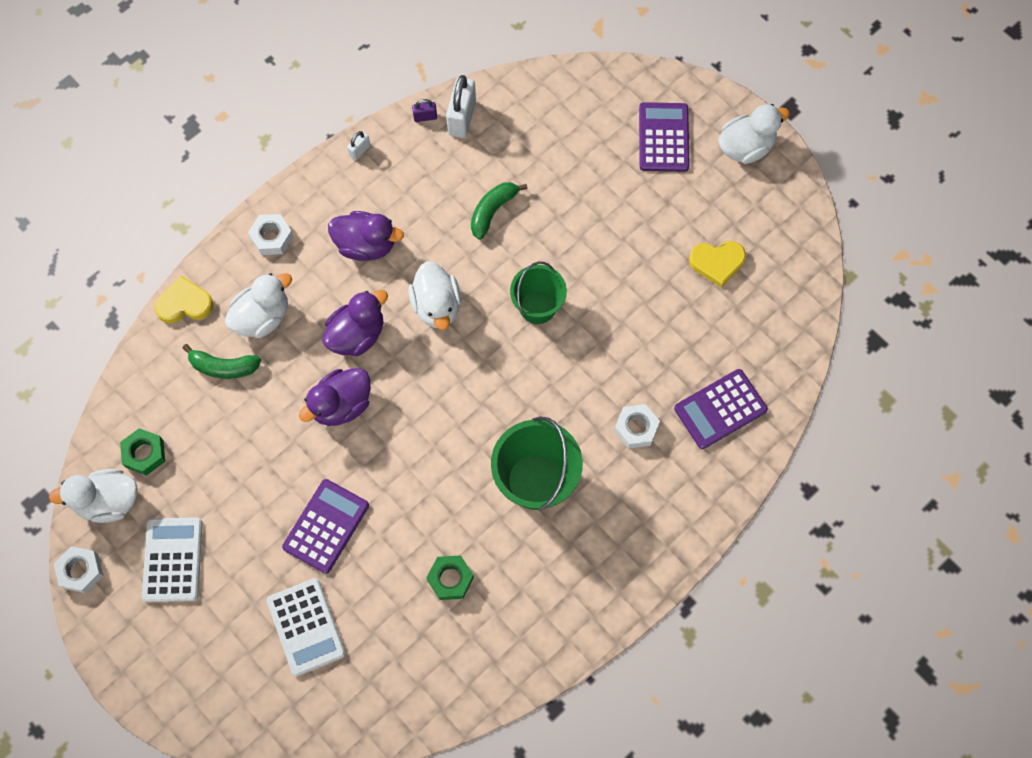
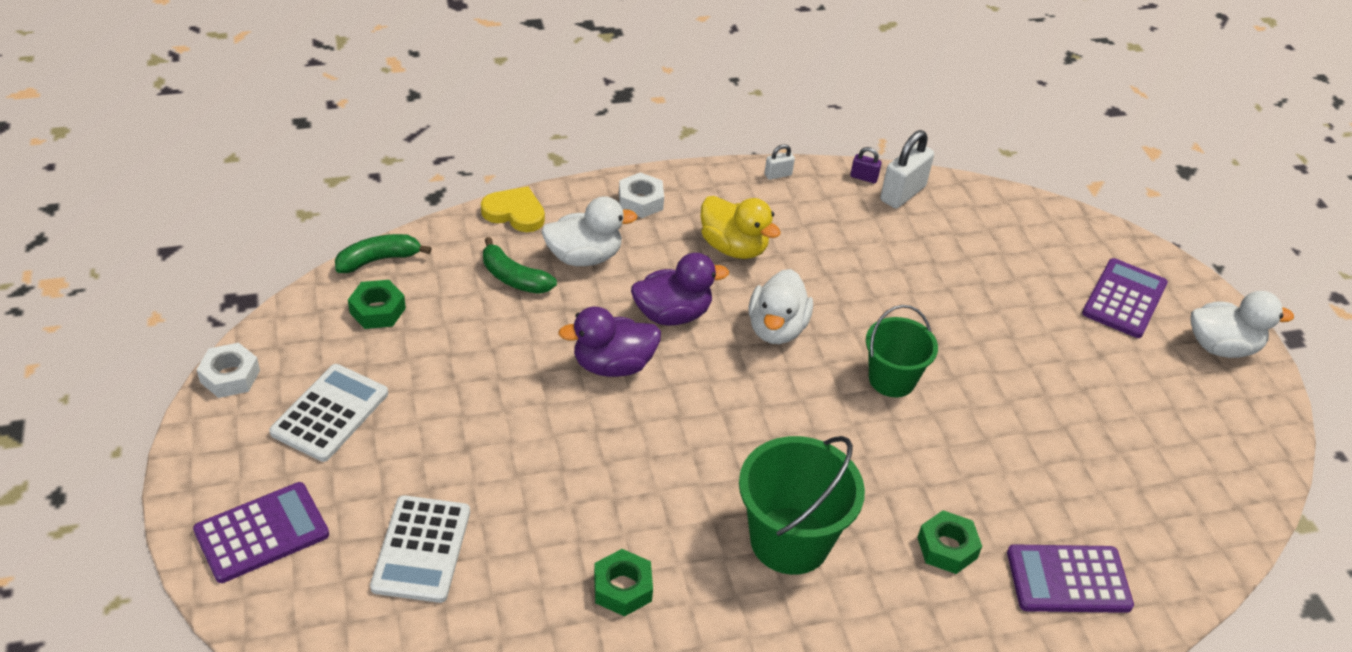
camera: 25 degrees right, 25 degrees down
white duck [49,469,138,523] -> none
purple calculator [282,479,369,574] -> purple calculator moved to [193,482,329,583]
purple duck [328,211,404,261] -> yellow duck [701,196,781,259]
green banana [471,182,528,240] -> green banana moved to [335,234,432,273]
white nut [614,404,660,449] -> green nut [917,510,982,574]
yellow heart [689,241,746,287] -> none

